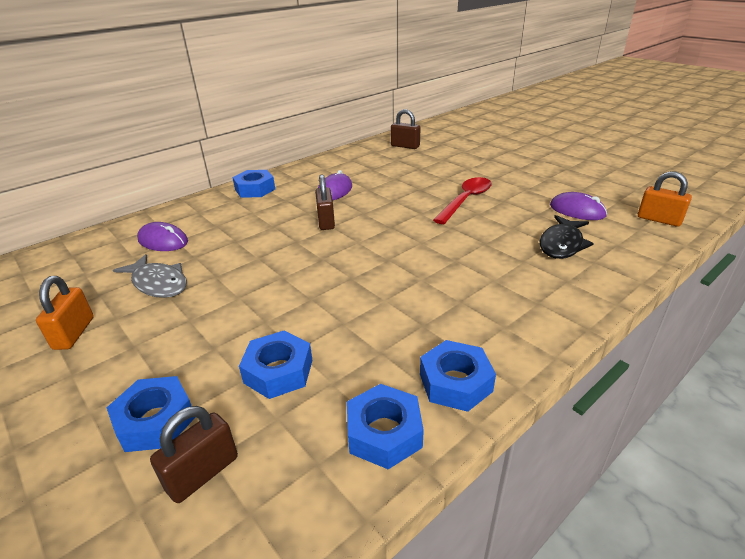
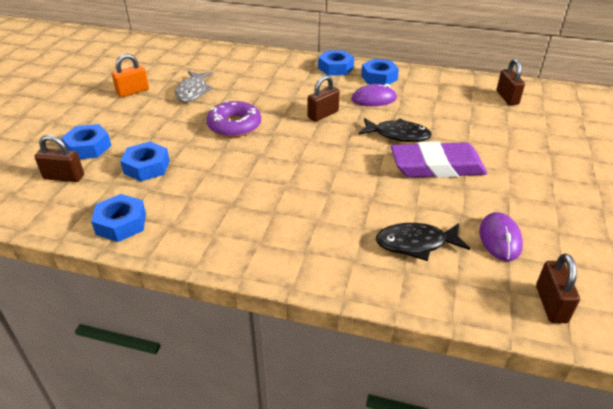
camera: 55 degrees right, 5 degrees up
purple mouse [137,222,188,251] -> none
blue nut [420,340,496,412] -> blue nut moved to [361,59,399,85]
red spoon [433,177,492,224] -> purple eraser [391,141,487,178]
orange padlock [638,172,692,227] -> brown padlock [536,254,580,323]
none -> purple donut [207,101,261,137]
none -> black fish [358,118,432,142]

